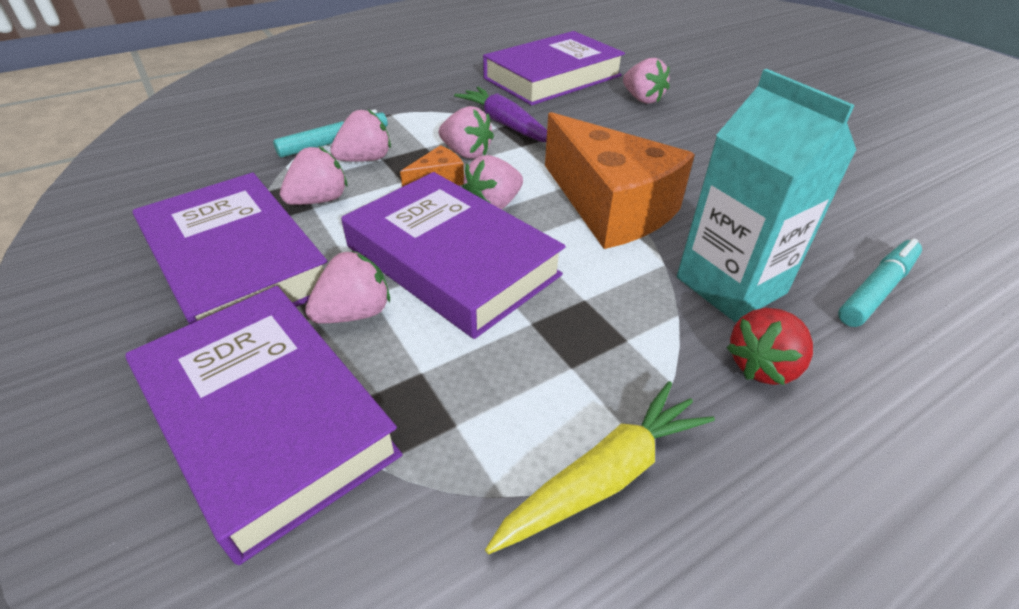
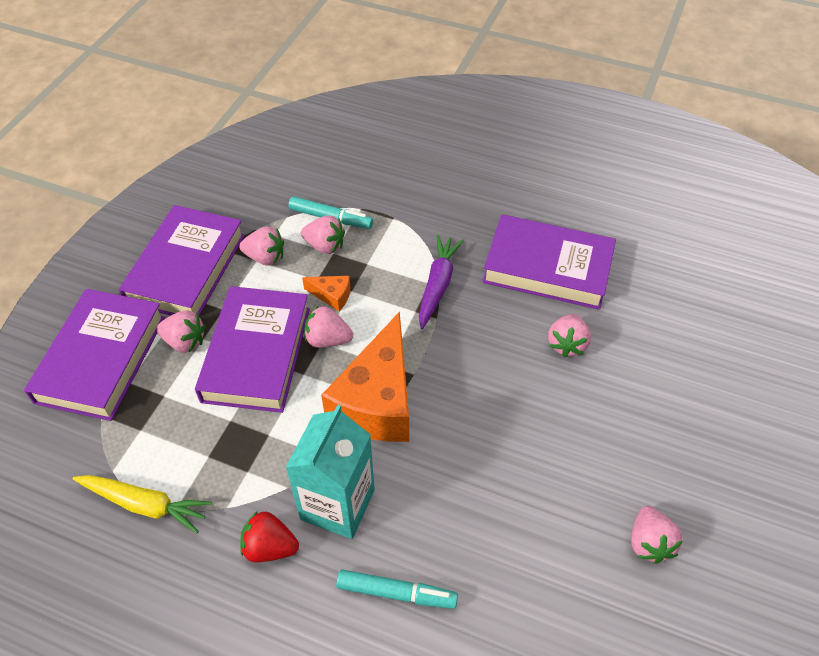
camera: 55 degrees right, 10 degrees up
pink strawberry [439,106,494,159] -> pink strawberry moved to [631,506,682,564]

